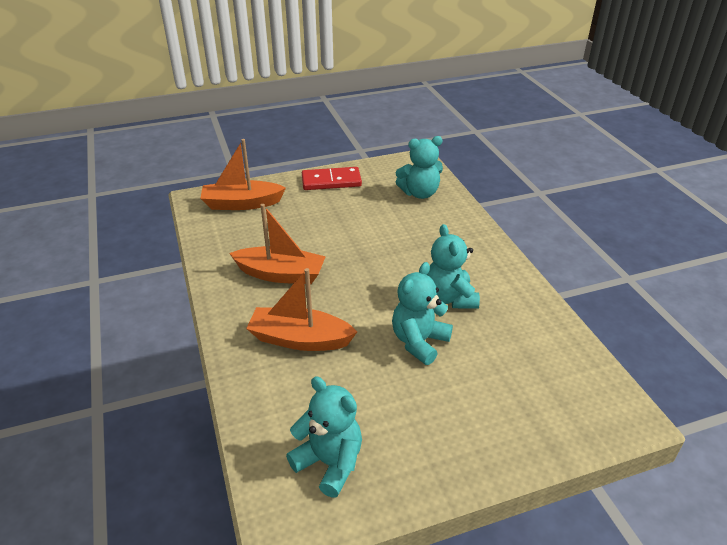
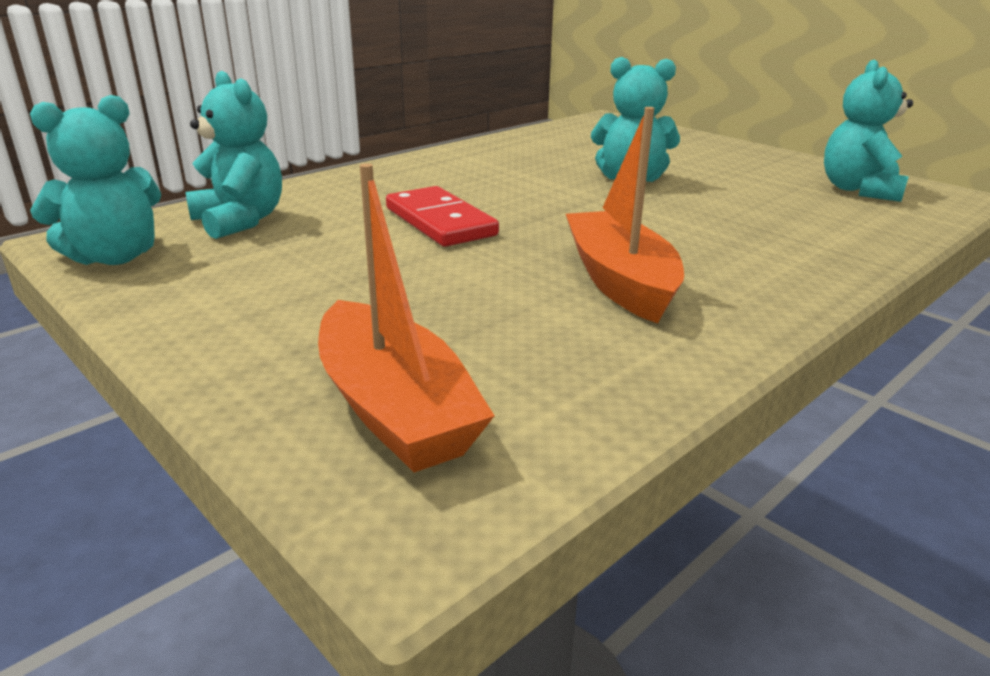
camera: 115 degrees left, 10 degrees down
orange boat [246,268,357,351] -> none
red domino [302,167,362,190] -> red domino moved to [386,186,499,247]
turquoise teddy bear [427,224,480,309] -> turquoise teddy bear moved to [30,95,161,265]

